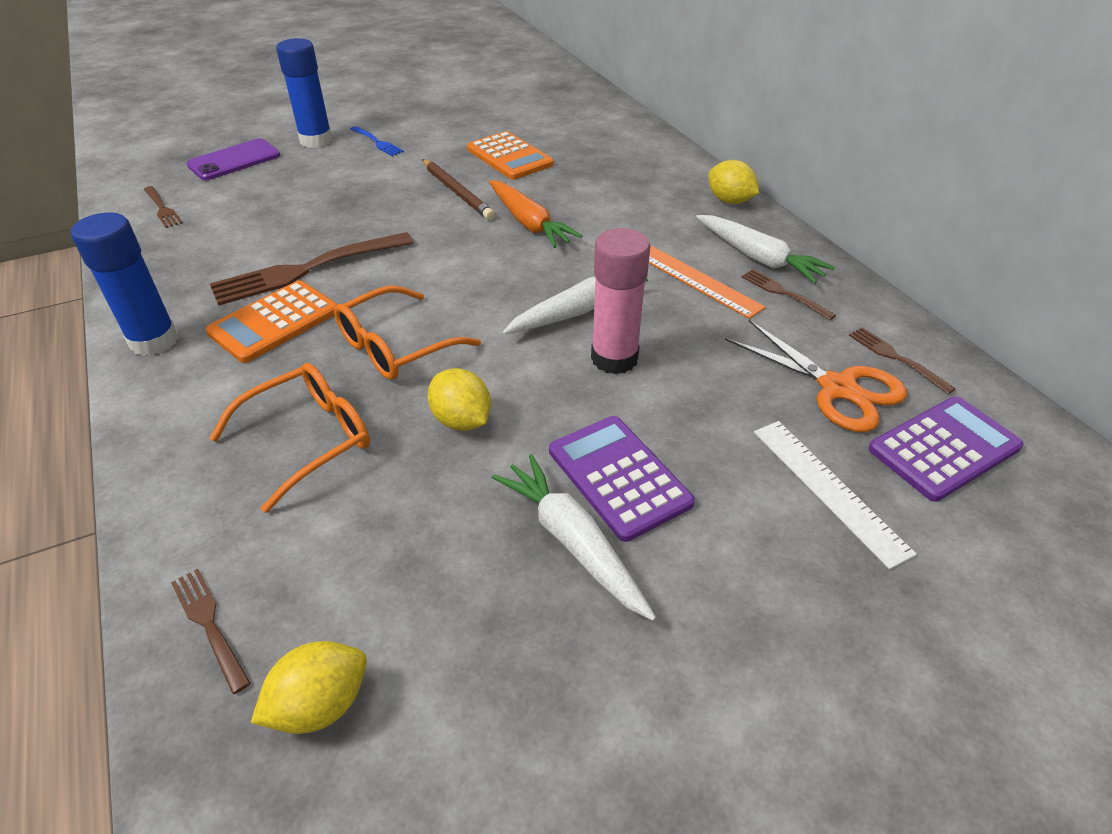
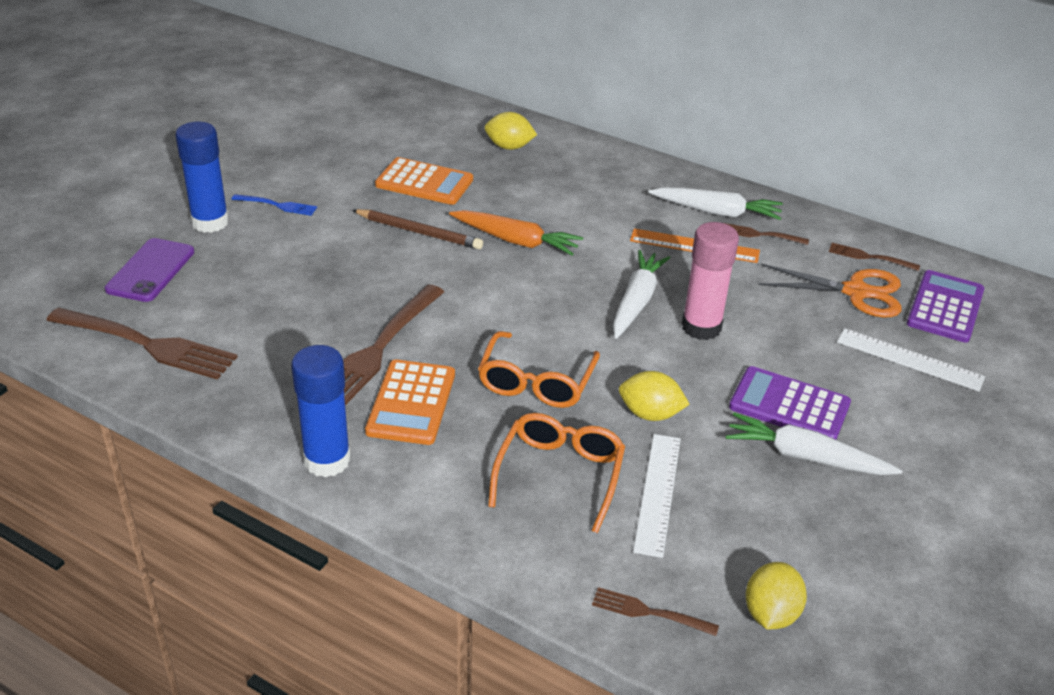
camera: 35 degrees left, 5 degrees down
brown fork [144,186,183,228] -> brown fork [46,307,237,380], size x2.02
yellow lemon [708,160,759,204] -> yellow lemon moved to [485,112,537,150]
none -> white ruler [633,434,681,558]

